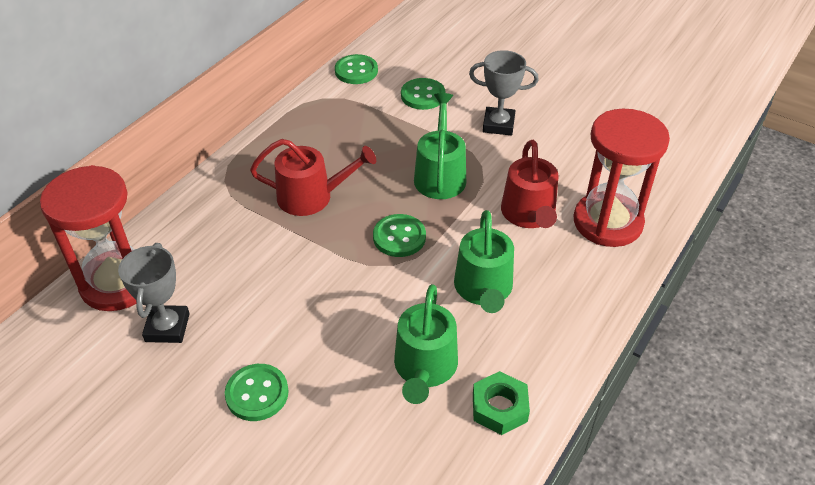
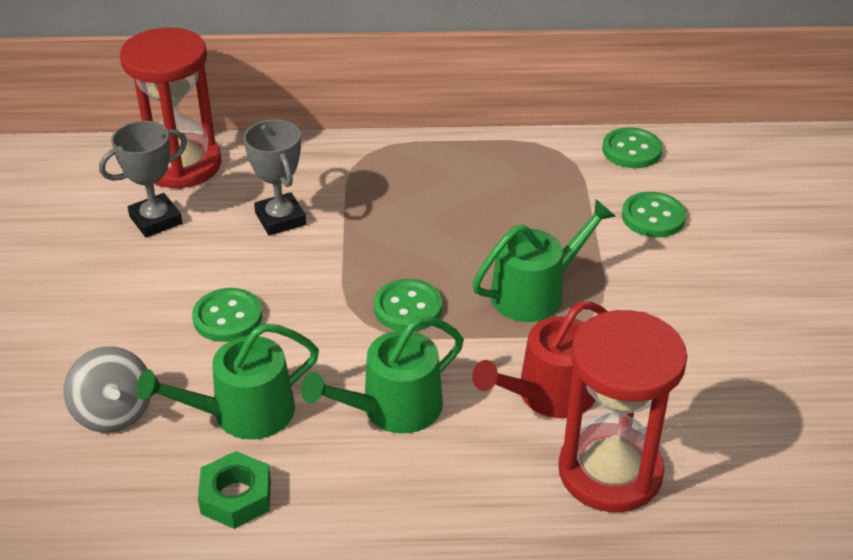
camera: 55 degrees right, 5 degrees down
green button [225,364,289,421] -> green button moved to [192,288,262,342]
red watering can [250,139,376,216] -> none
grey trophy [469,50,538,135] -> grey trophy moved to [244,120,306,236]
none -> grey spinning top [63,346,151,433]

